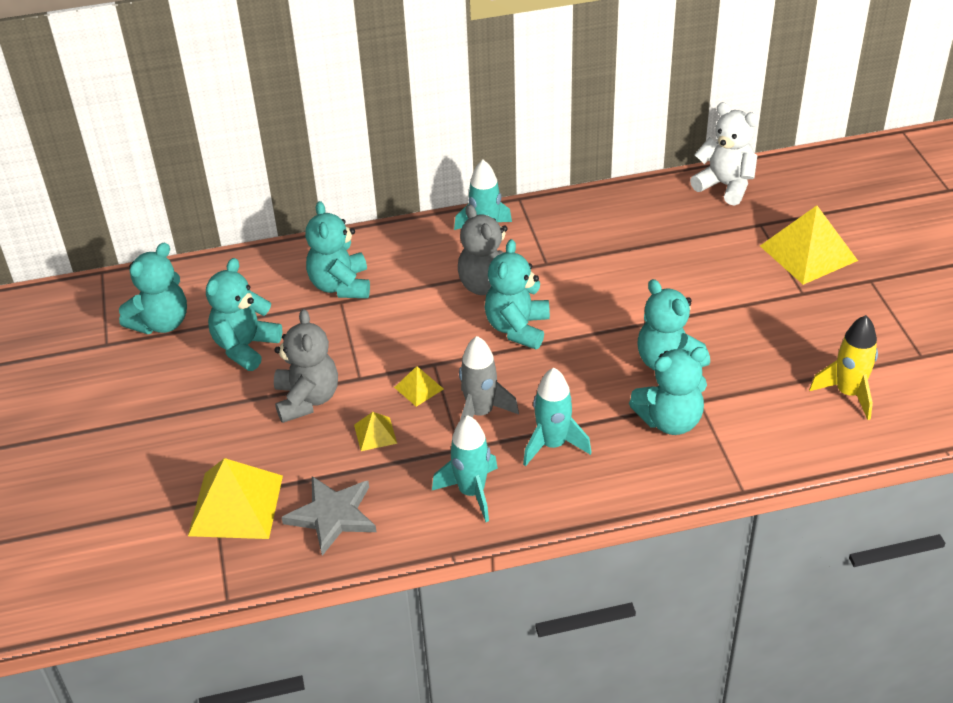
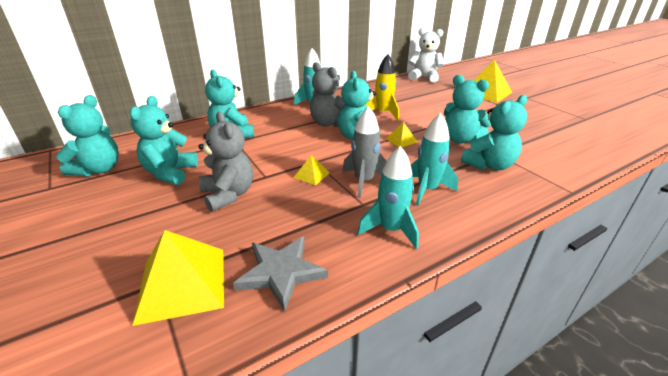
camera: 20 degrees left, 10 degrees down
yellow pyramid [354,412,397,451] -> yellow pyramid moved to [386,122,417,147]
yellow rocket [809,315,878,420] -> yellow rocket moved to [365,54,399,121]

